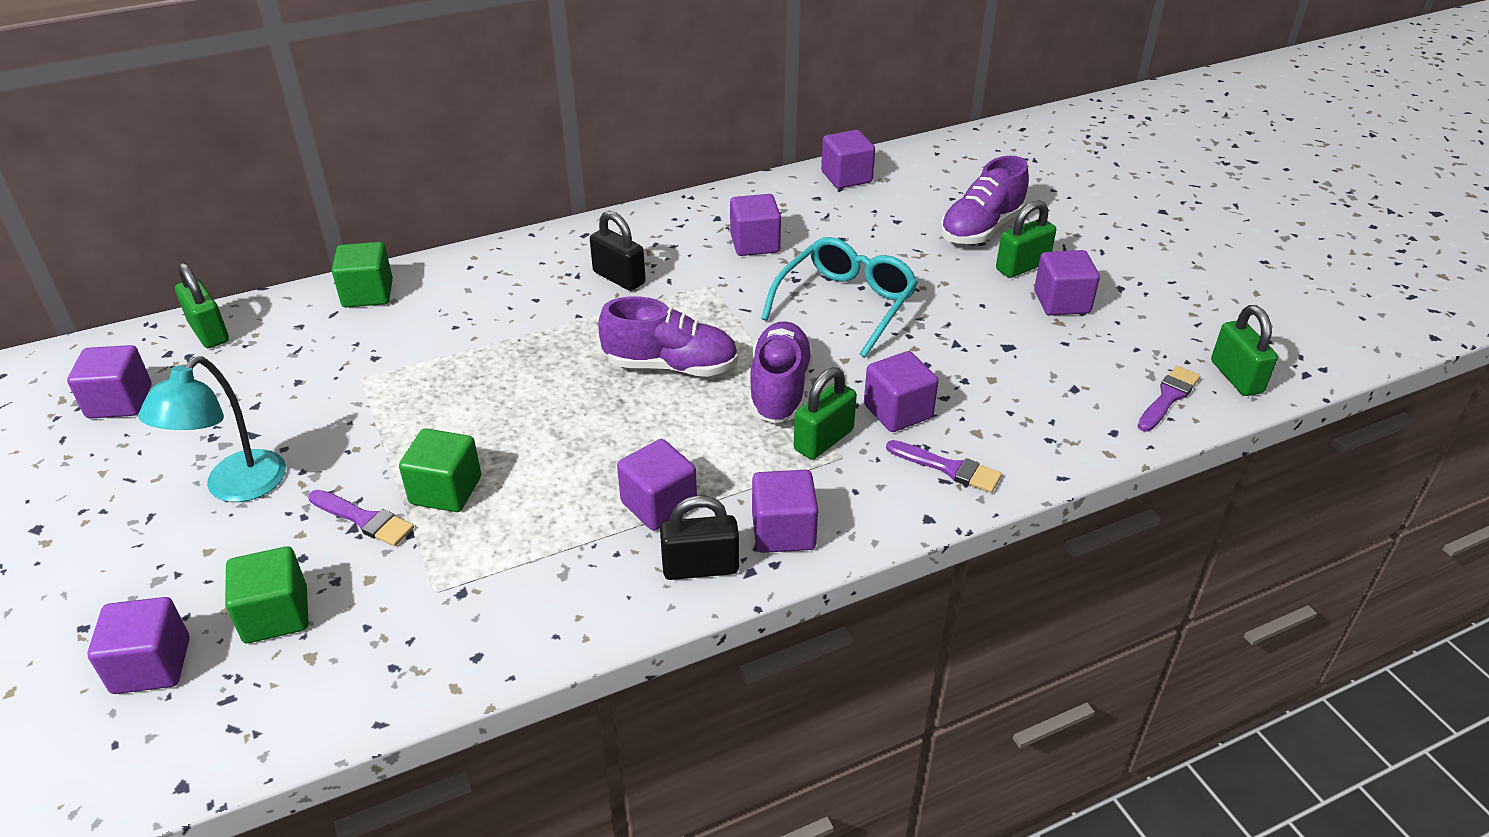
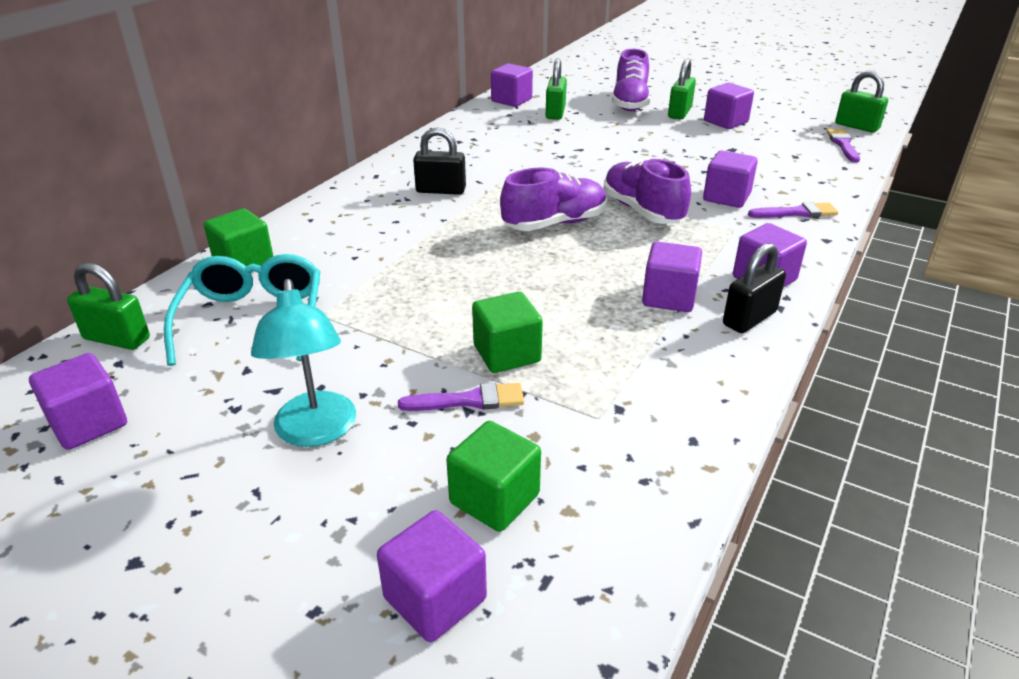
camera: 35 degrees left, 5 degrees down
purple cube [730,194,781,256] -> none
turquoise glasses [761,237,918,358] -> turquoise glasses moved to [164,254,320,366]
green padlock [794,367,857,460] -> green padlock moved to [546,59,567,120]

